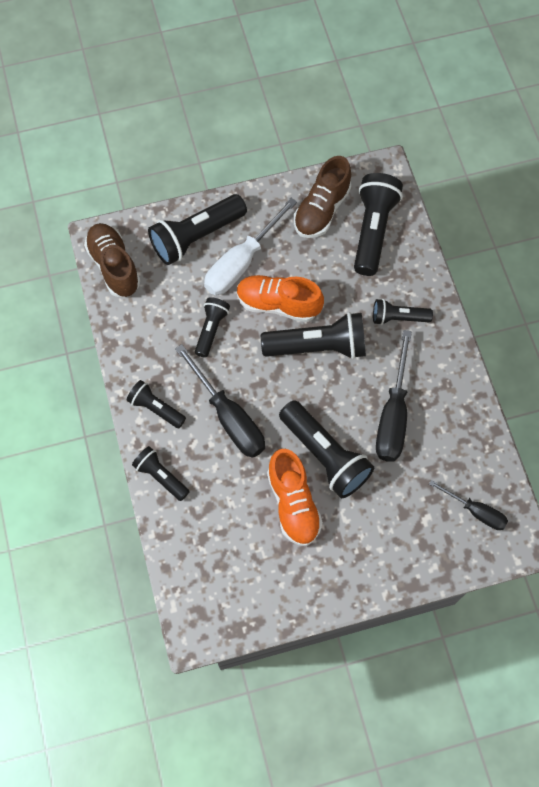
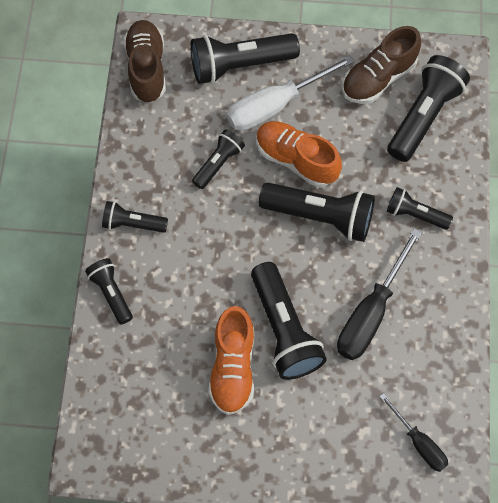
camera: 20 degrees right, 0 degrees up
black flashlight [127,380,186,428] -> black flashlight turned 45 degrees counterclockwise [102,201,168,233]
black screwdriver [175,344,265,458] -> none

